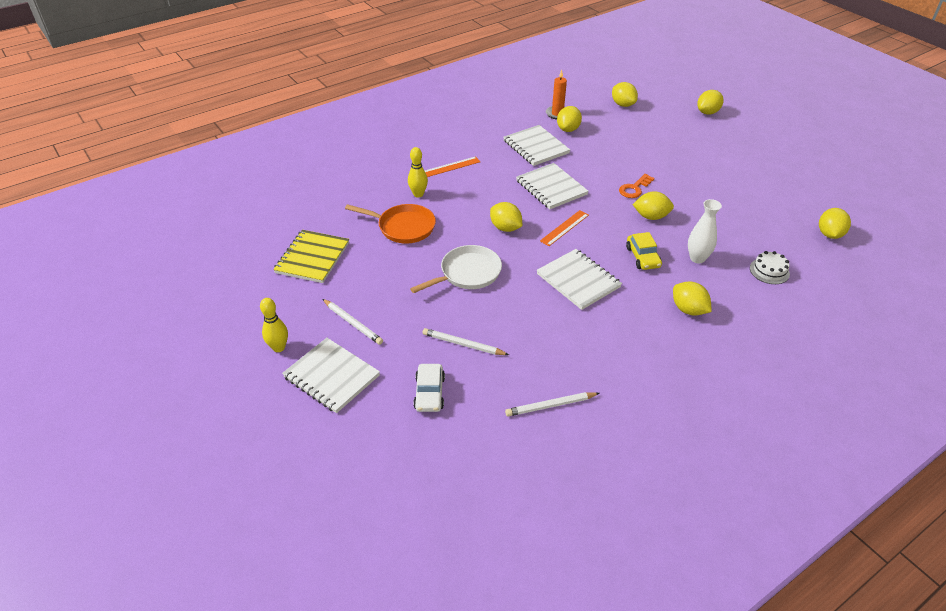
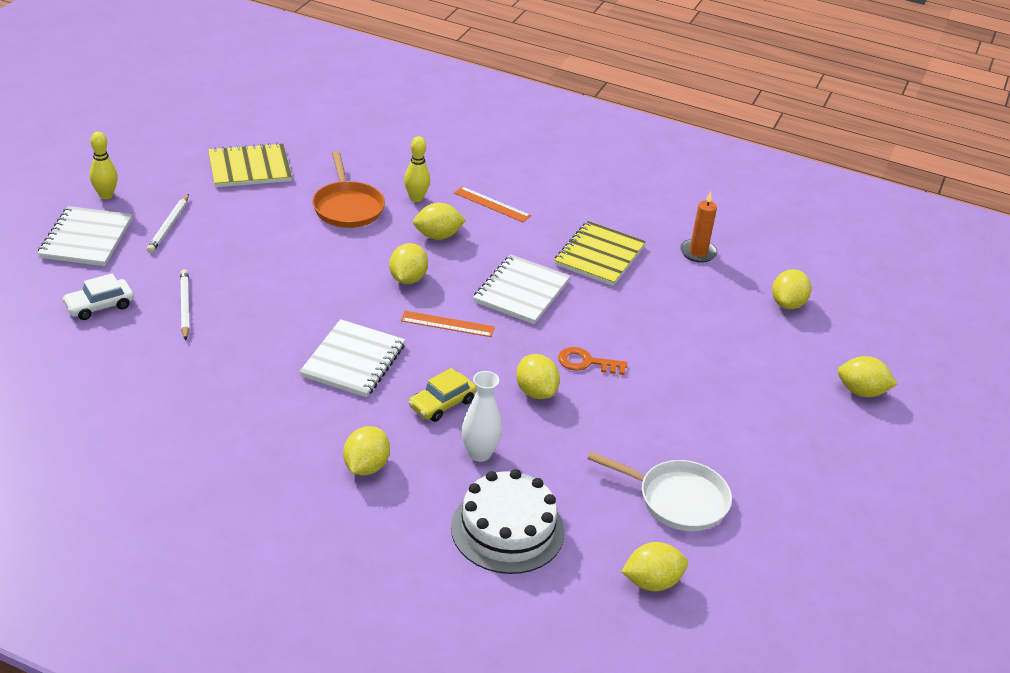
camera: 55 degrees right, 5 degrees down
white pan [410,245,502,293] -> white pan moved to [588,452,732,531]
white notebook [504,125,570,166] -> yellow notebook [554,221,646,286]
white pencil [505,392,600,416] -> none
yellow lemon [557,106,582,132] -> yellow lemon moved to [413,203,466,240]
white cake [750,251,790,284] -> white cake [451,469,564,574], size x1.90

